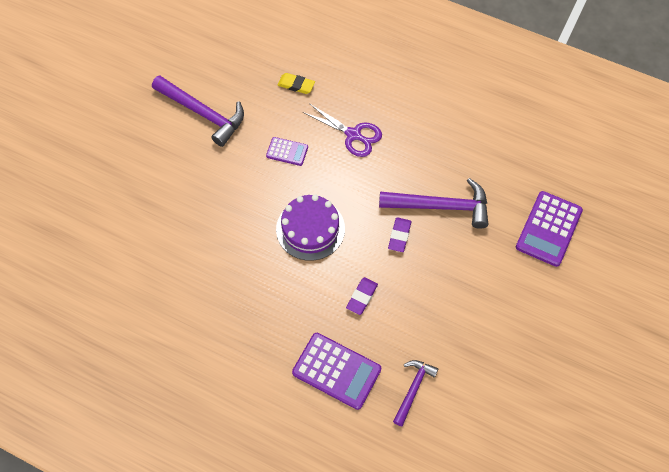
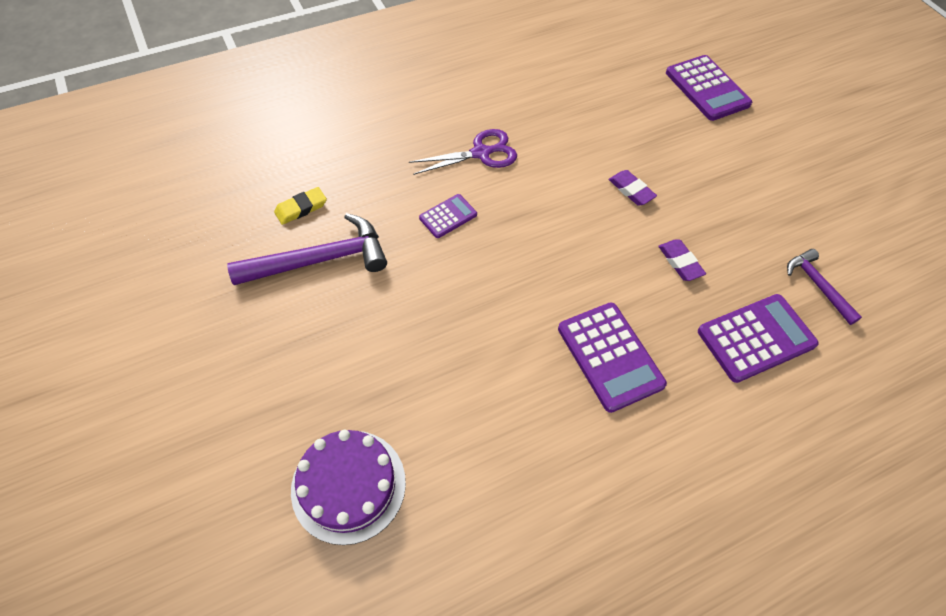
camera: 55 degrees left, 5 degrees down
purple cake [276,194,345,261] -> purple cake moved to [291,430,406,545]
yellow eraser [277,73,315,94] -> yellow eraser moved to [274,187,327,225]
purple hammer [379,178,488,229] -> none
none -> purple calculator [558,302,667,413]

